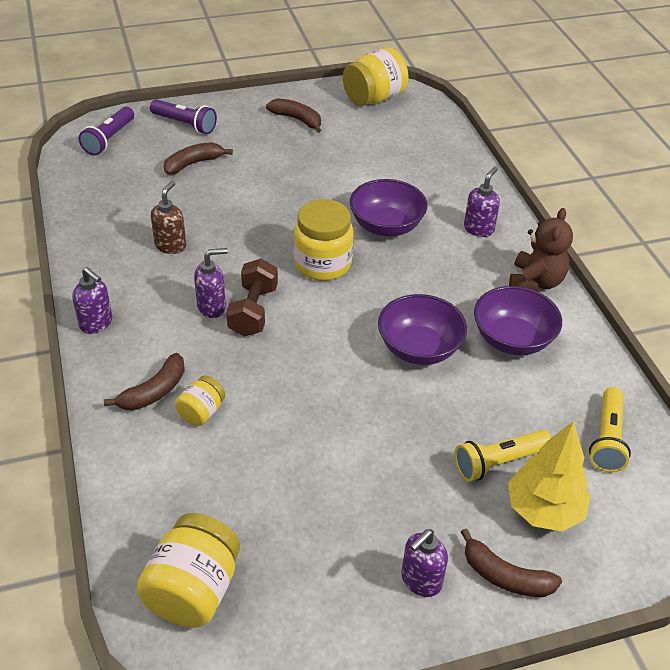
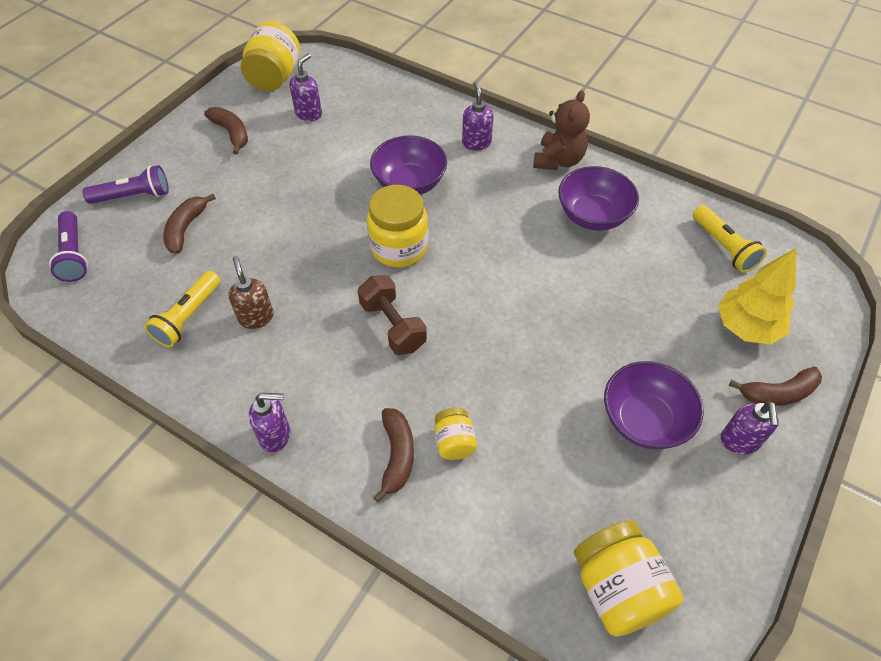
camera: 40 degrees left, 10 degrees up
purple soap dispenser [194,248,228,318] -> purple soap dispenser moved to [290,53,322,121]
brown banana [266,98,321,133] -> brown banana turned 60 degrees clockwise [204,107,248,154]
purple bowl [378,294,467,365] -> purple bowl moved to [604,361,704,450]
yellow flashlight [455,430,552,482] -> yellow flashlight moved to [144,271,220,347]
brown teddy bear [509,208,573,291] -> brown teddy bear turned 45 degrees clockwise [533,90,590,170]

